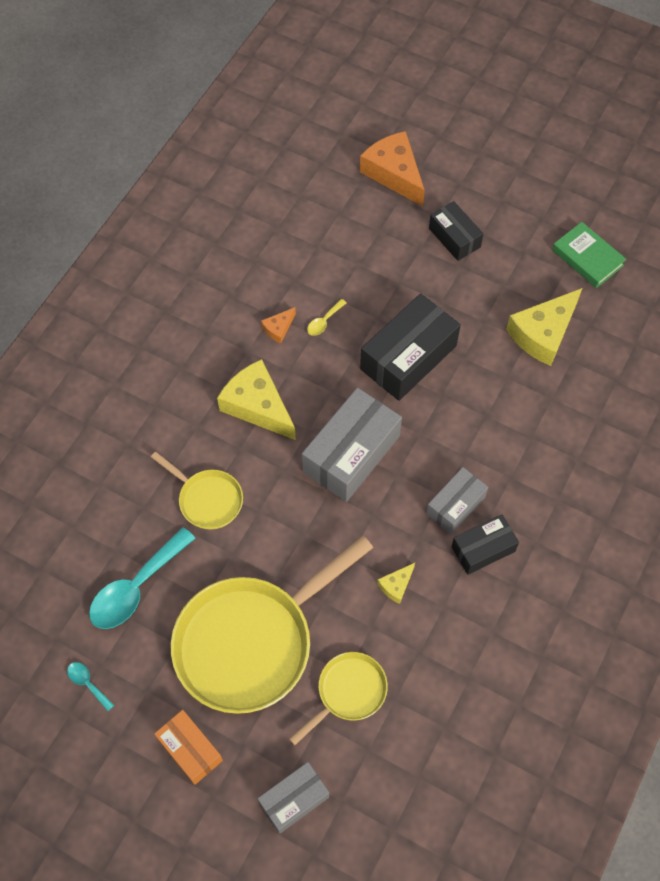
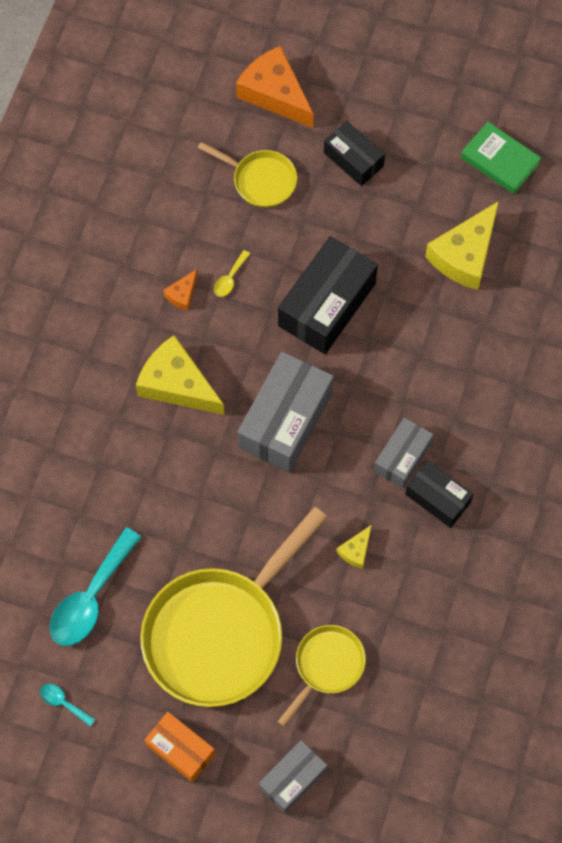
camera: 10 degrees left, 5 degrees up
yellow pan [151,451,243,530] -> yellow pan moved to [198,142,297,208]
black box [451,515,519,575] -> black box turned 75 degrees clockwise [405,460,474,528]

